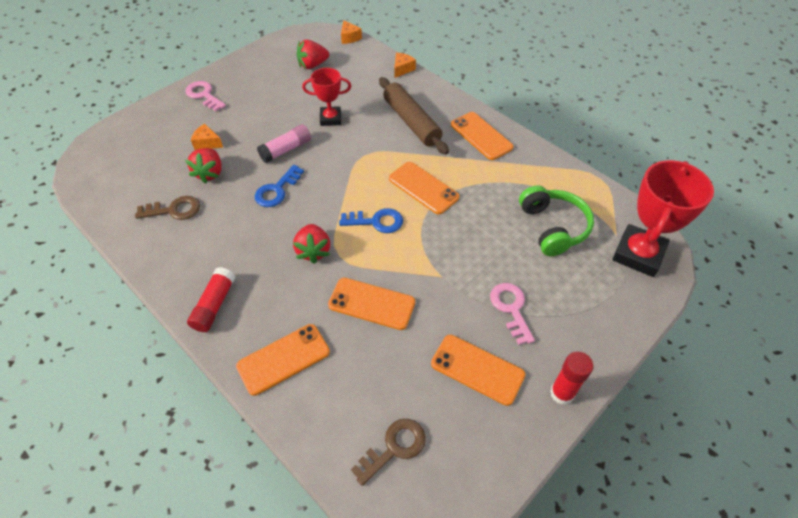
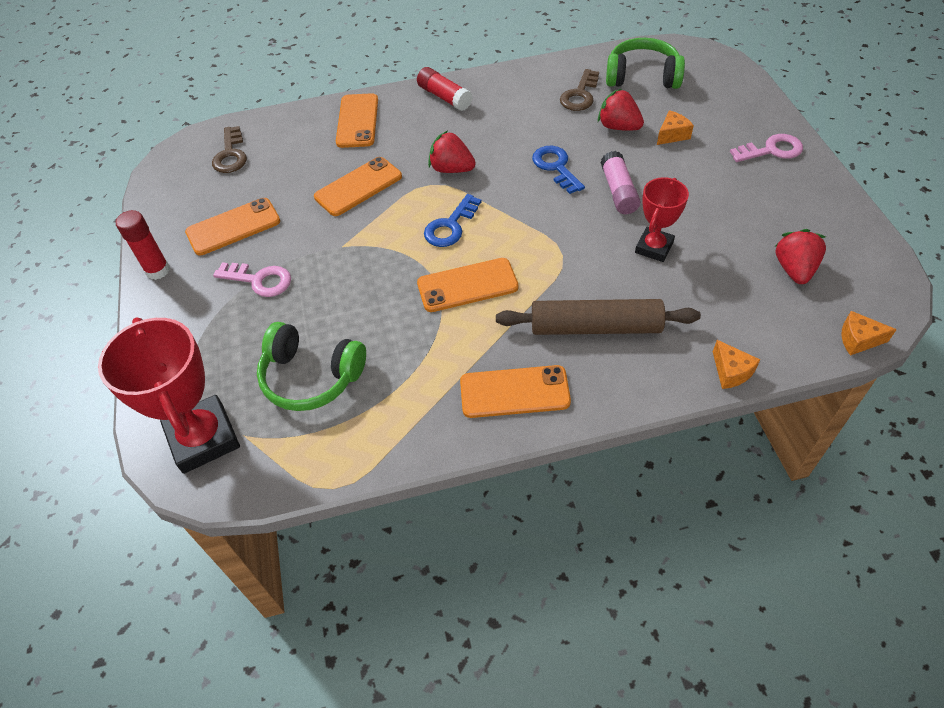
camera: 125 degrees right, 0 degrees up
none -> green headphones [606,38,685,89]

